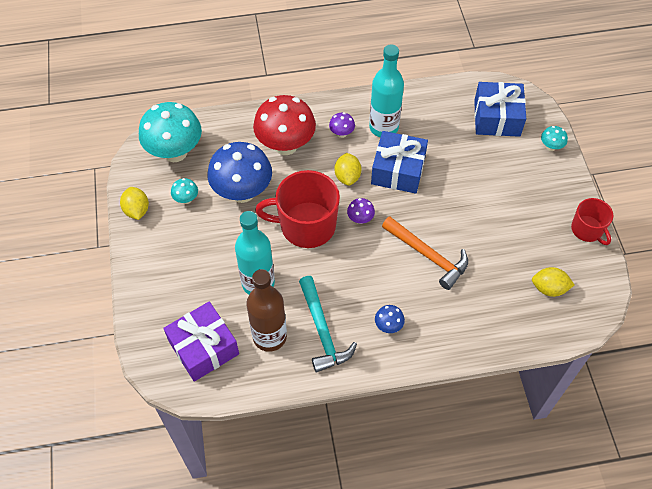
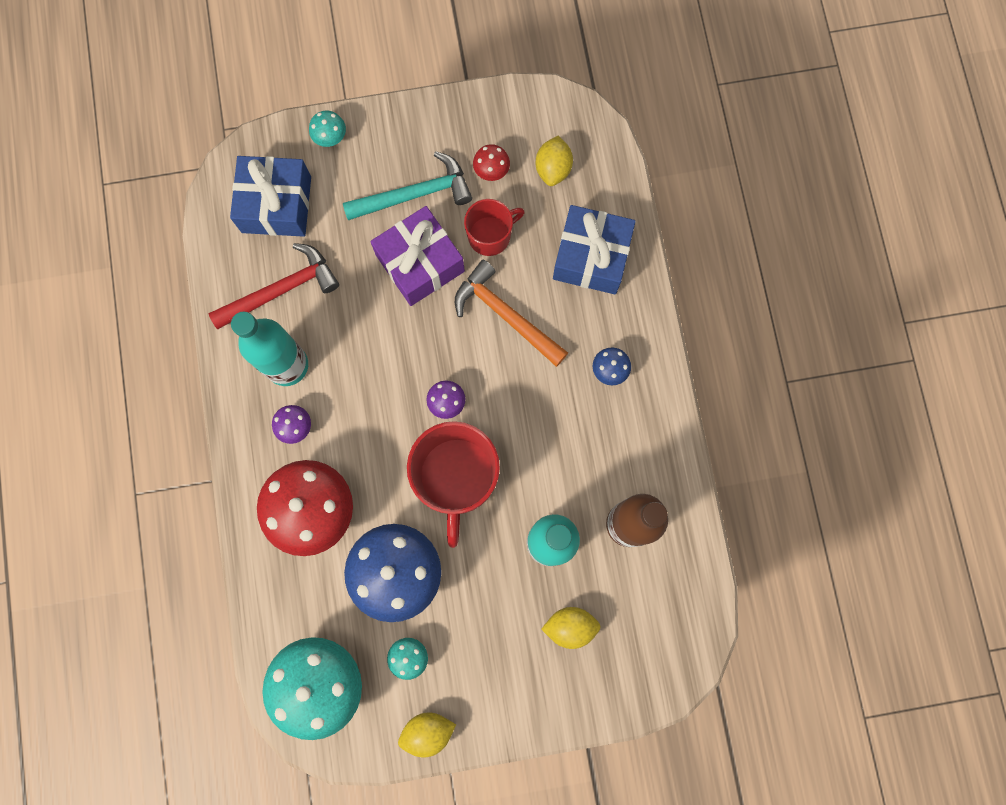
camera: 90 degrees left, 20 degrees up
purple gift [163,301,239,382] -> purple gift moved to [370,206,465,306]
turquoise hammer [299,276,357,373] -> turquoise hammer moved to [343,151,472,220]
yellow lemon [334,153,361,186] -> yellow lemon moved to [541,607,601,649]
blue gift [371,131,428,194] -> blue gift moved to [553,205,636,294]
orange hammer [382,216,468,290] -> orange hammer turned 90 degrees counterclockwise [455,260,568,367]
red mug [571,198,613,245] -> red mug moved to [464,199,525,256]
none -> red hammer [208,243,339,329]
none -> red mushroom [473,144,510,181]

